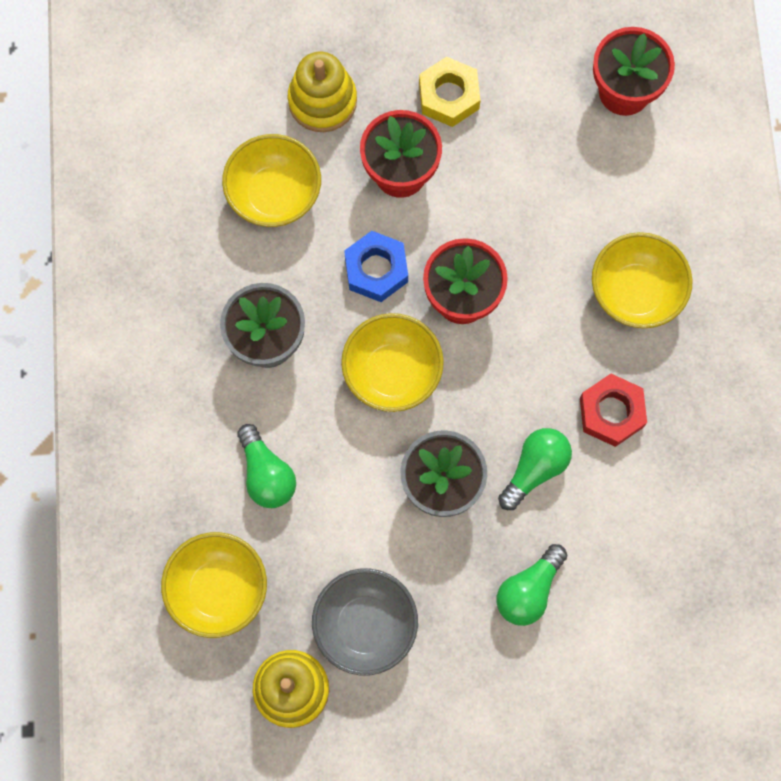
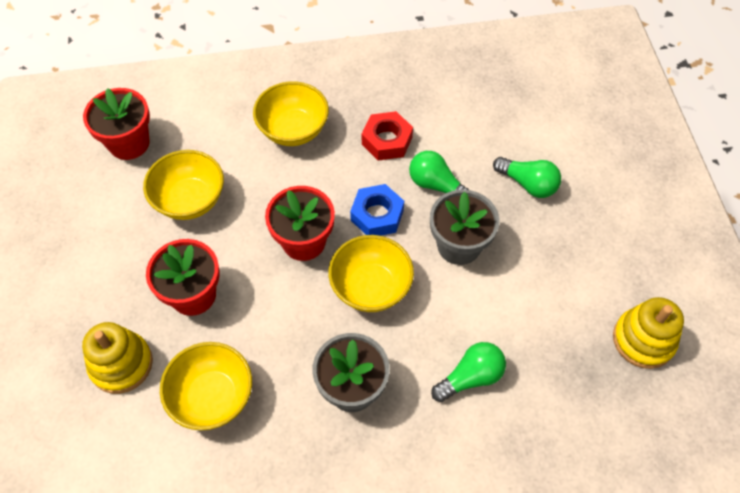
camera: 95 degrees left, 15 degrees down
yellow bowl [161,532,267,638] -> yellow bowl moved to [143,150,224,220]
grey bowl [312,569,418,675] -> none
blue nut [344,231,408,302] -> blue nut moved to [350,184,404,236]
yellow nut [419,57,481,127] -> none

